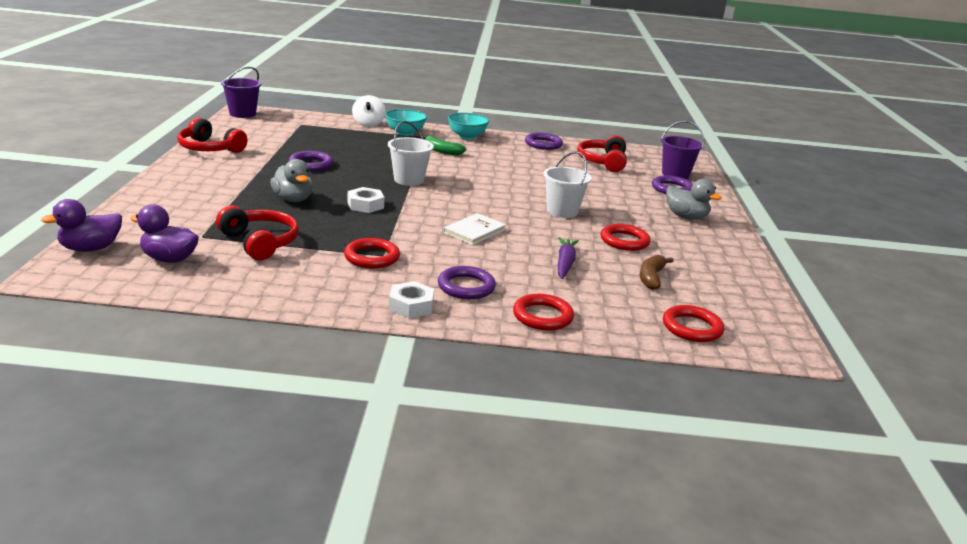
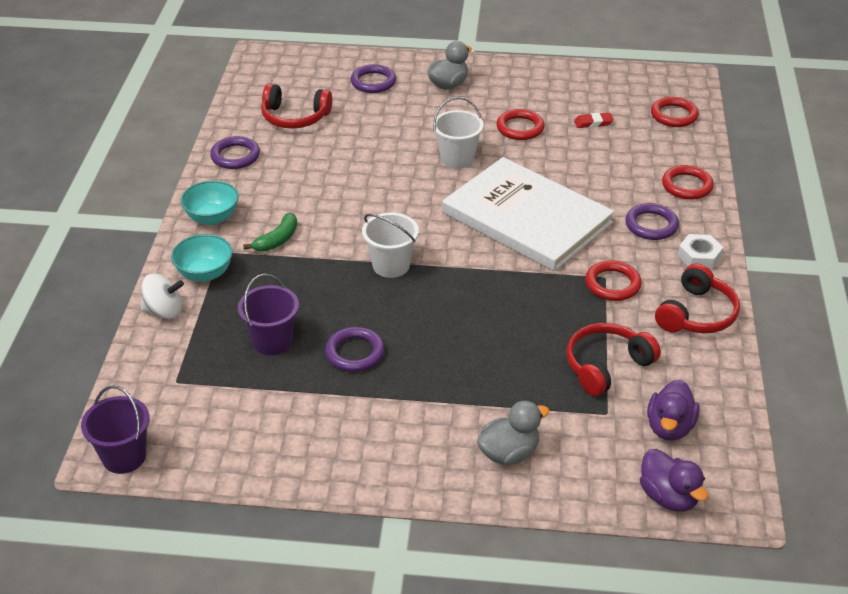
camera: 85 degrees left, 15 degrees up
red headphones [177,118,247,153] -> red headphones moved to [655,263,740,333]
grey duck [270,159,313,202] -> grey duck moved to [477,401,550,465]
white nut [348,187,384,213] -> none
white book [443,213,506,245] -> white book [442,157,614,271], size x2.50
purple carrot [558,237,579,279] -> none
brown banana [640,255,673,290] -> red eraser [574,113,614,128]
purple bucket [661,121,704,179] -> purple bucket moved to [238,274,299,355]

